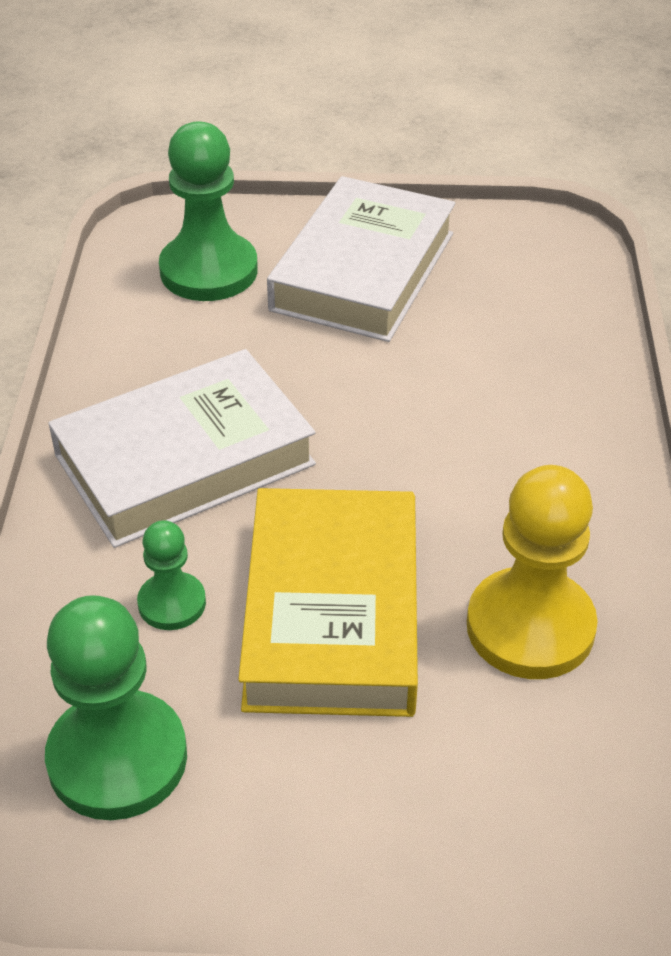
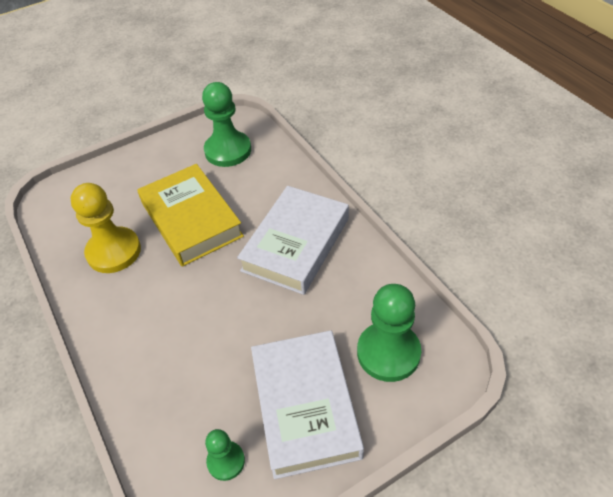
camera: 150 degrees right, 5 degrees up
green pawn [137,520,206,630] -> green pawn moved to [205,429,245,481]

